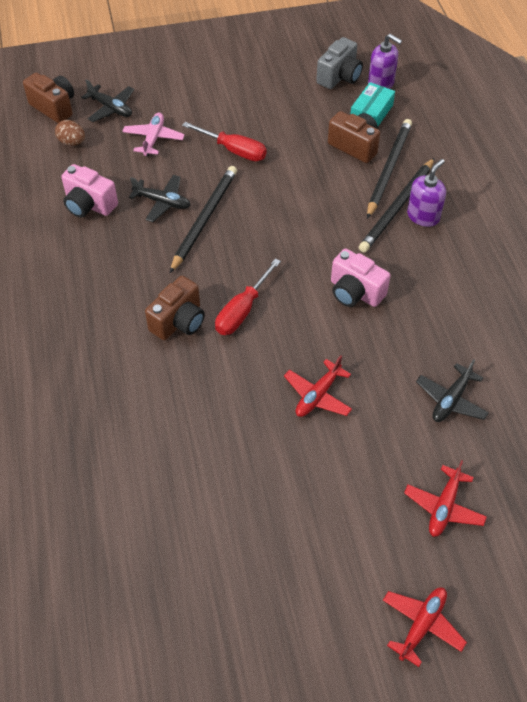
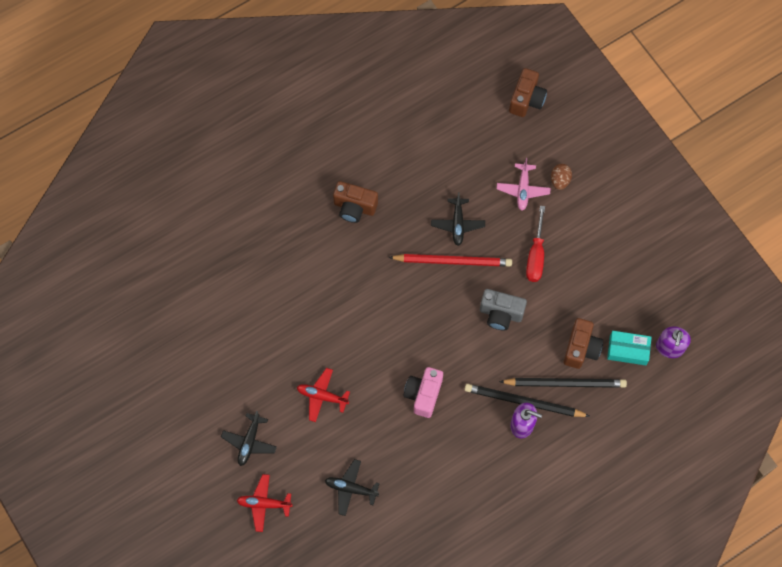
camera: 70 degrees right, 15 degrees up
brown egg [55,120,85,146] -> brown egg moved to [551,164,572,190]
pink camera [61,164,118,217] -> none
black plane [81,79,134,122] -> black plane moved to [221,411,277,466]
pink plane [122,112,185,157] -> pink plane turned 105 degrees clockwise [497,158,551,211]
brown camera [145,276,205,340] -> brown camera moved to [333,181,378,223]
black pencil [170,166,237,273] -> red pencil [388,254,512,267]
red screwdriver [215,258,281,335] -> none
grey camera [316,37,363,89] -> grey camera moved to [480,289,527,330]
red plane [383,587,467,667] -> none

